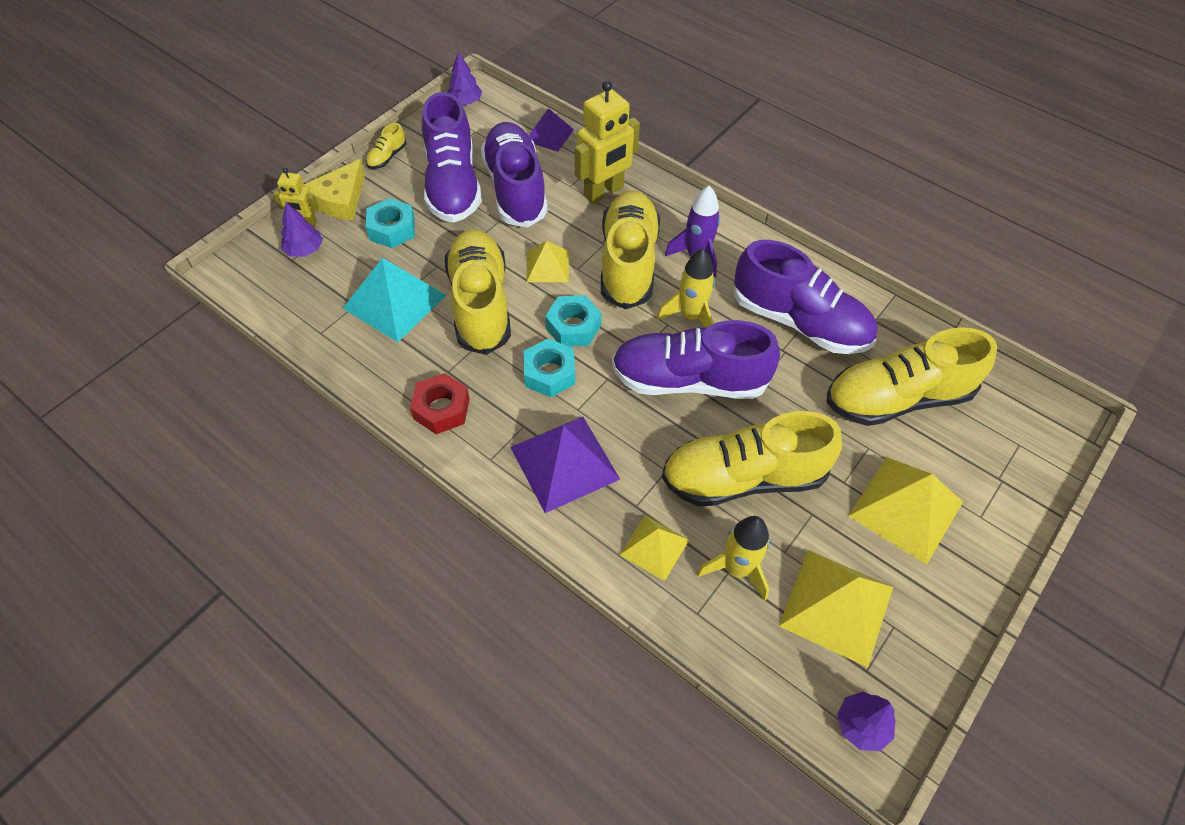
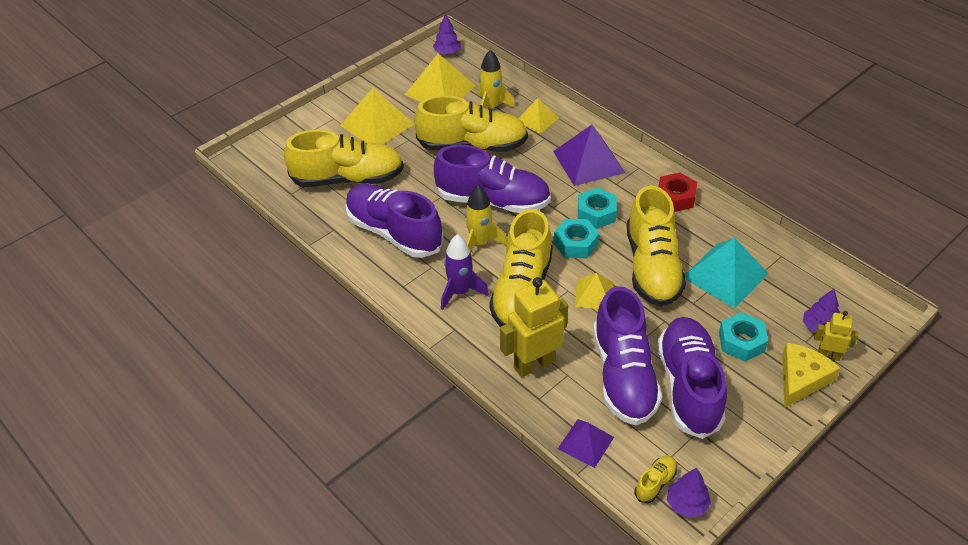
camera: 170 degrees left, 10 degrees down
yellow shoe [366,123,407,169] -> yellow shoe moved to [635,456,677,503]

